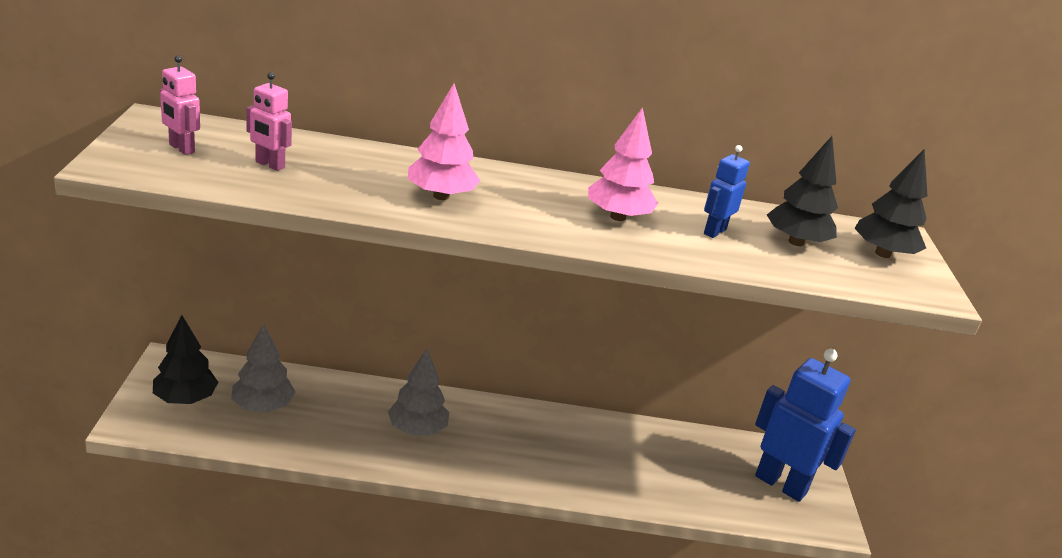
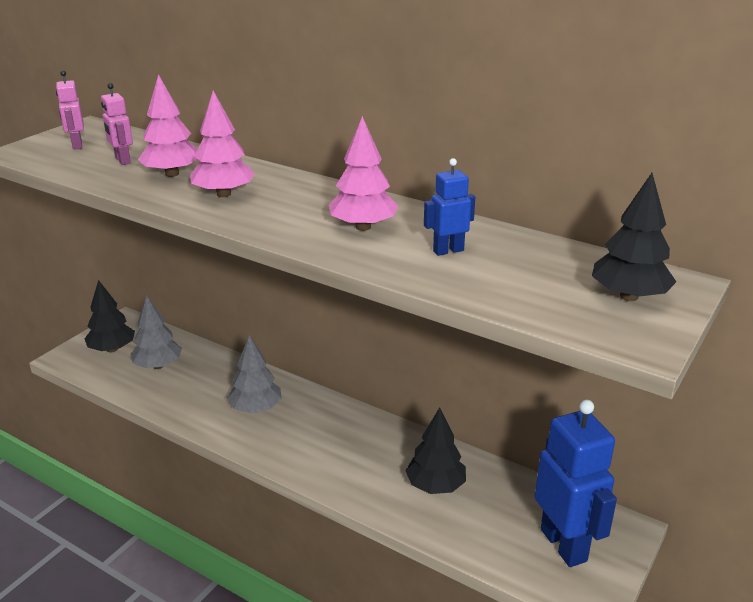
camera: 35 degrees right, 0 degrees up
black tree [767,136,838,246] -> black tree moved to [405,407,466,494]
none -> pink tree [138,74,198,177]

